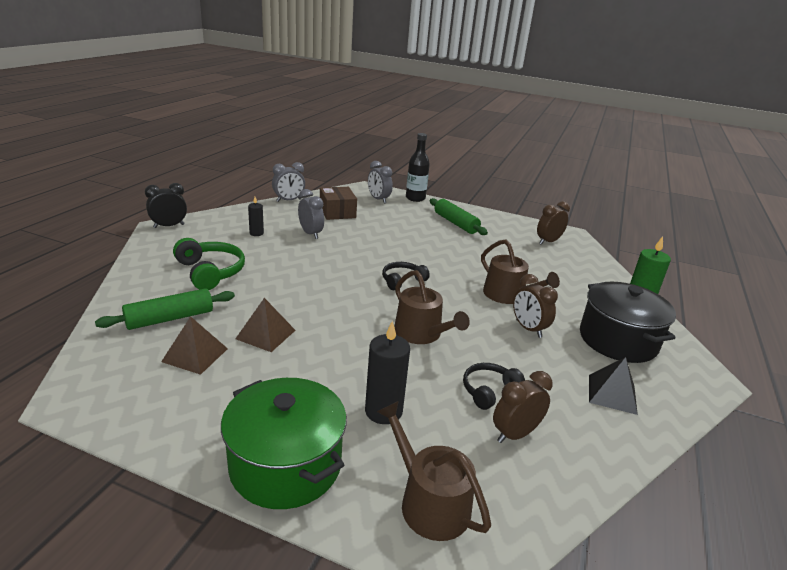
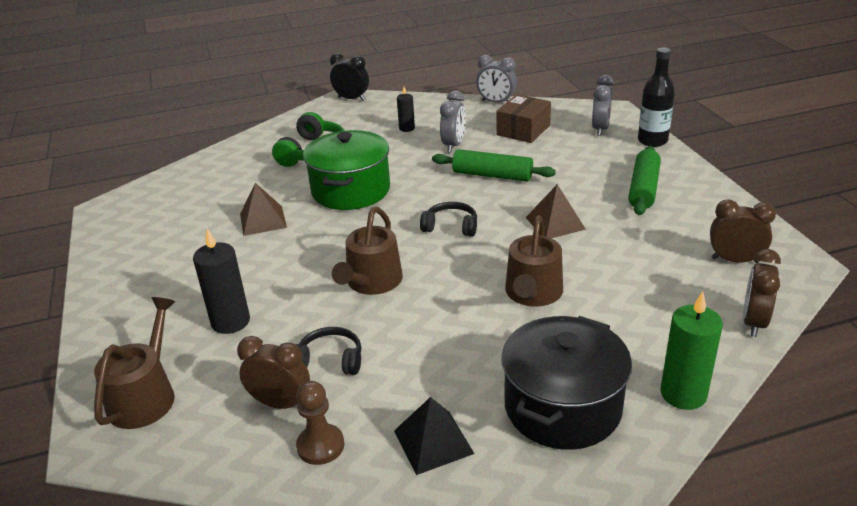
camera: 55 degrees right, 5 degrees up
green rolling pin [95,288,235,330] -> green rolling pin moved to [432,149,556,182]
brown pyramid [161,316,228,375] -> brown pyramid moved to [526,184,586,238]
green pot [221,378,347,509] -> green pot moved to [303,130,390,210]
brown clock [513,274,558,338] -> brown clock moved to [743,249,781,337]
none -> brown pawn [296,381,344,465]

